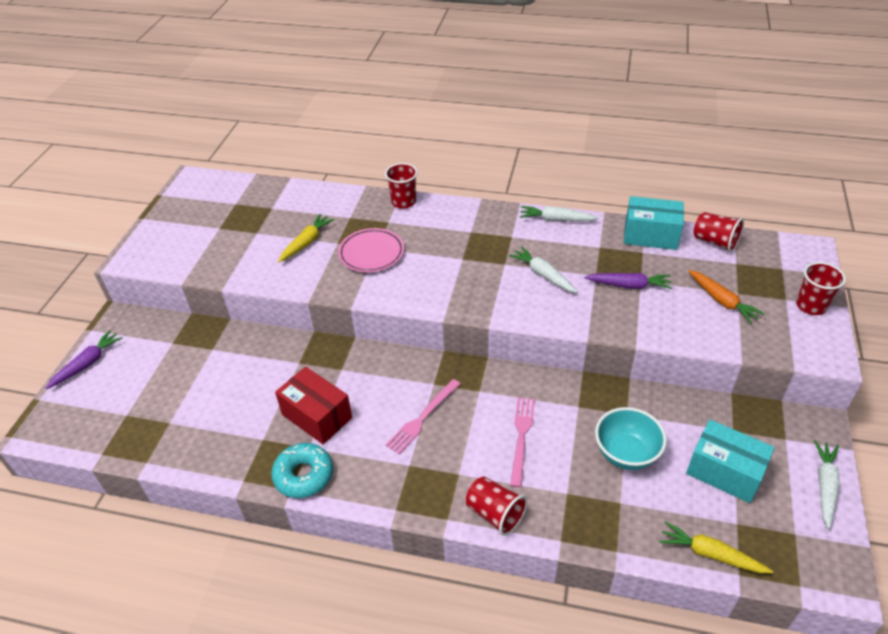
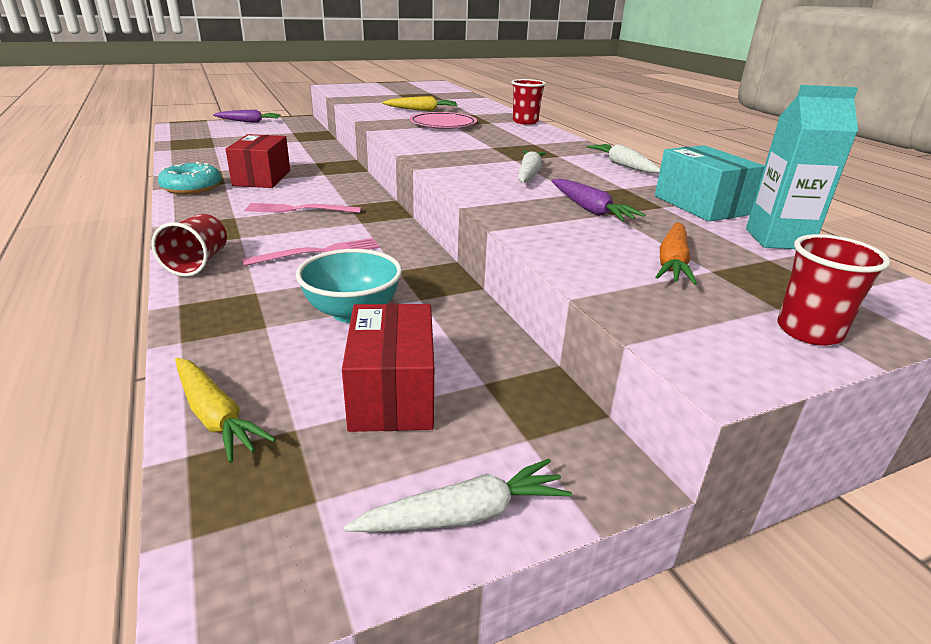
camera: 50 degrees right, 15 degrees down
yellow carrot [659,521,773,573] -> yellow carrot turned 150 degrees clockwise [175,358,276,463]
turquoise box [686,419,775,503] -> red box [342,303,434,432]
red cup [694,212,744,252] -> turquoise carton [746,85,858,249]

